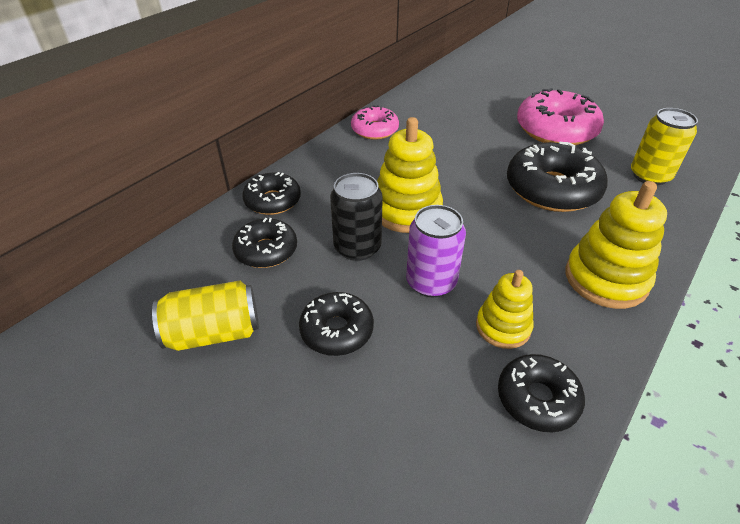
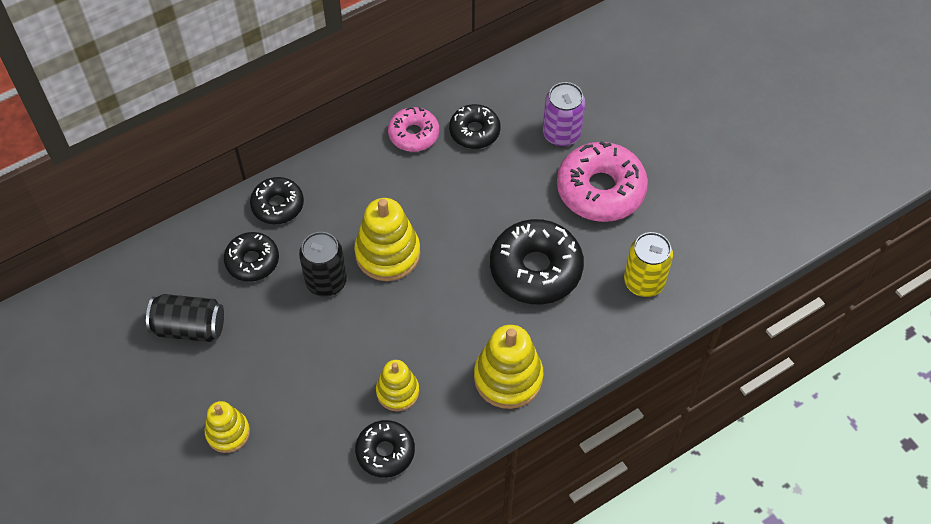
camera: 20 degrees right, 15 degrees up
yellow can [152,281,259,351] -> black can [146,294,224,342]
black donut [299,292,374,356] -> black donut moved to [449,104,501,149]
purple can [406,205,466,298] -> purple can moved to [543,82,586,146]
none -> yellow stacking toy [205,401,250,453]

